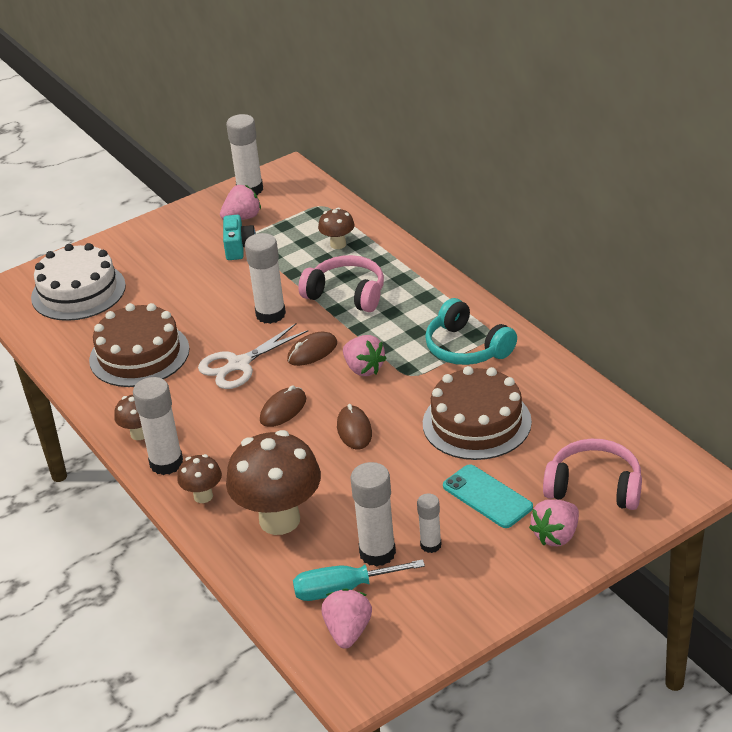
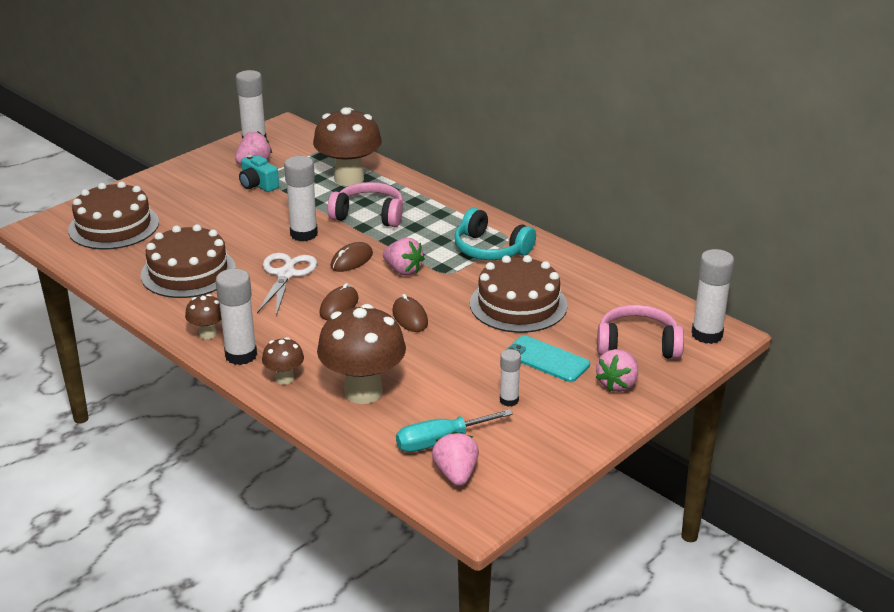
camera: 15 degrees left, 5 degrees down
white cake [31,243,126,321] -> brown cake [68,181,159,250]
white scissors [198,323,308,389] -> white scissors turned 150 degrees clockwise [257,253,317,316]
turquoise camera [223,215,256,260] -> turquoise camera turned 150 degrees clockwise [239,155,279,192]
brown mushroom [318,208,355,249] -> brown mushroom [313,107,382,186], size x2.06
white glue stick [350,462,396,567] -> white glue stick moved to [691,249,734,344]

